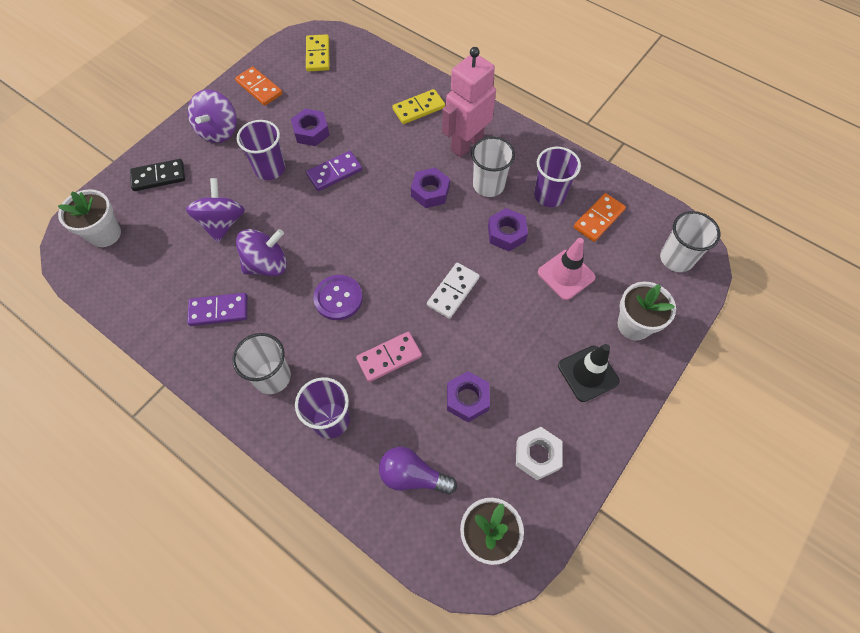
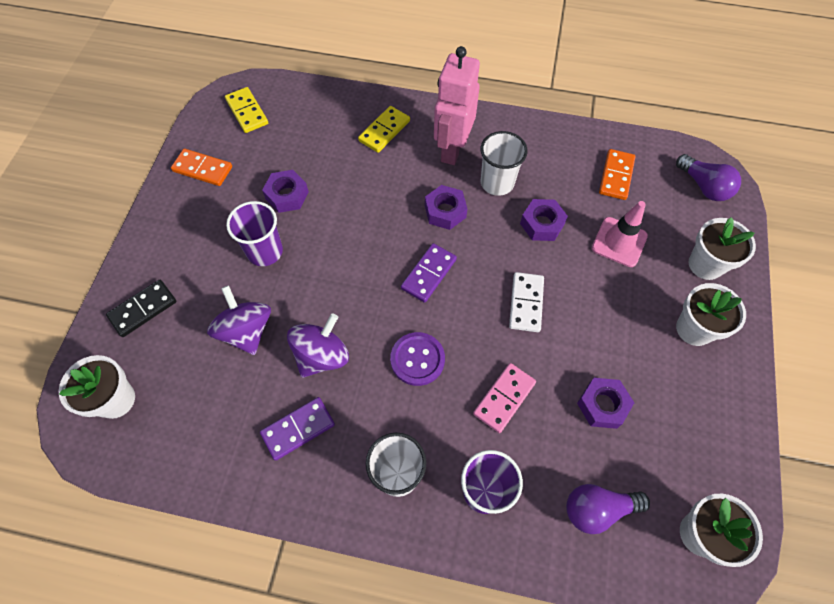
camera: 25 degrees left, 0 degrees up
purple spinning top [188,90,237,143] -> none
purple domino [306,151,362,191] -> purple domino moved to [401,243,457,303]
white nut [516,427,563,480] -> none
purple cup [534,147,581,207] -> none
black traffic cone [558,344,620,402] -> white flower pot [676,283,746,346]
white cup [660,211,720,272] -> purple light bulb [676,154,741,201]

